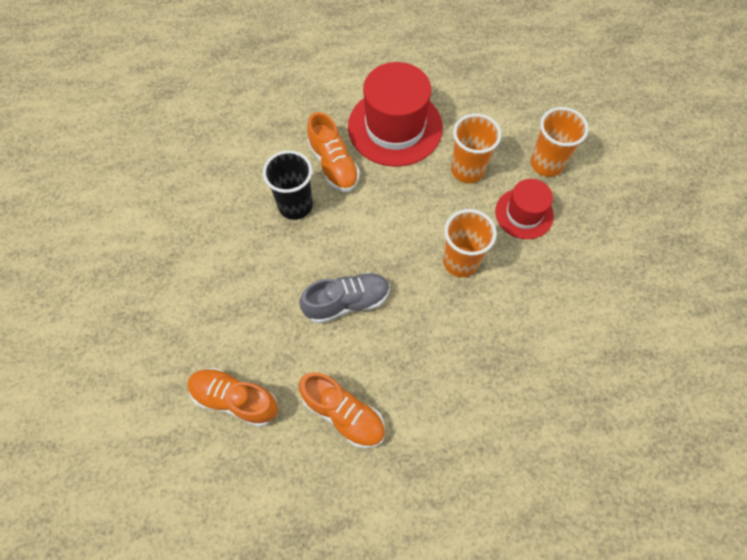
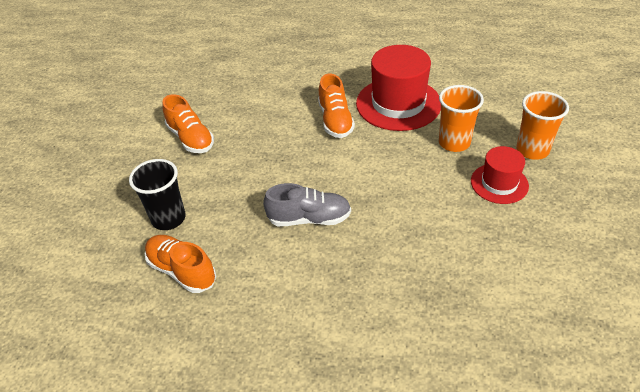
camera: 20 degrees right, 20 degrees down
black cup [263,150,313,220] -> black cup moved to [129,159,186,230]
orange shoe [299,372,385,448] -> orange shoe moved to [162,94,214,153]
orange cup [443,209,497,277] -> none

